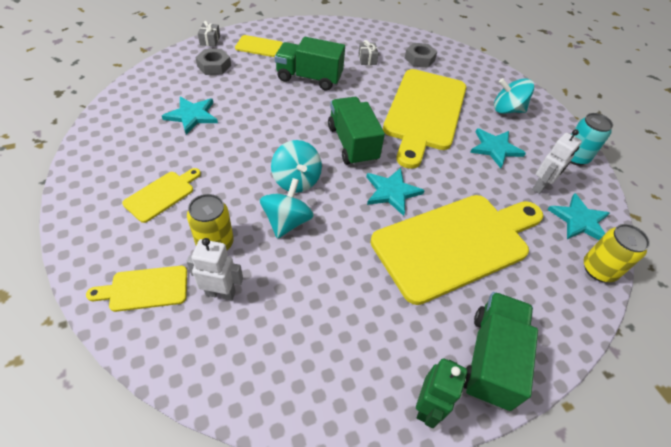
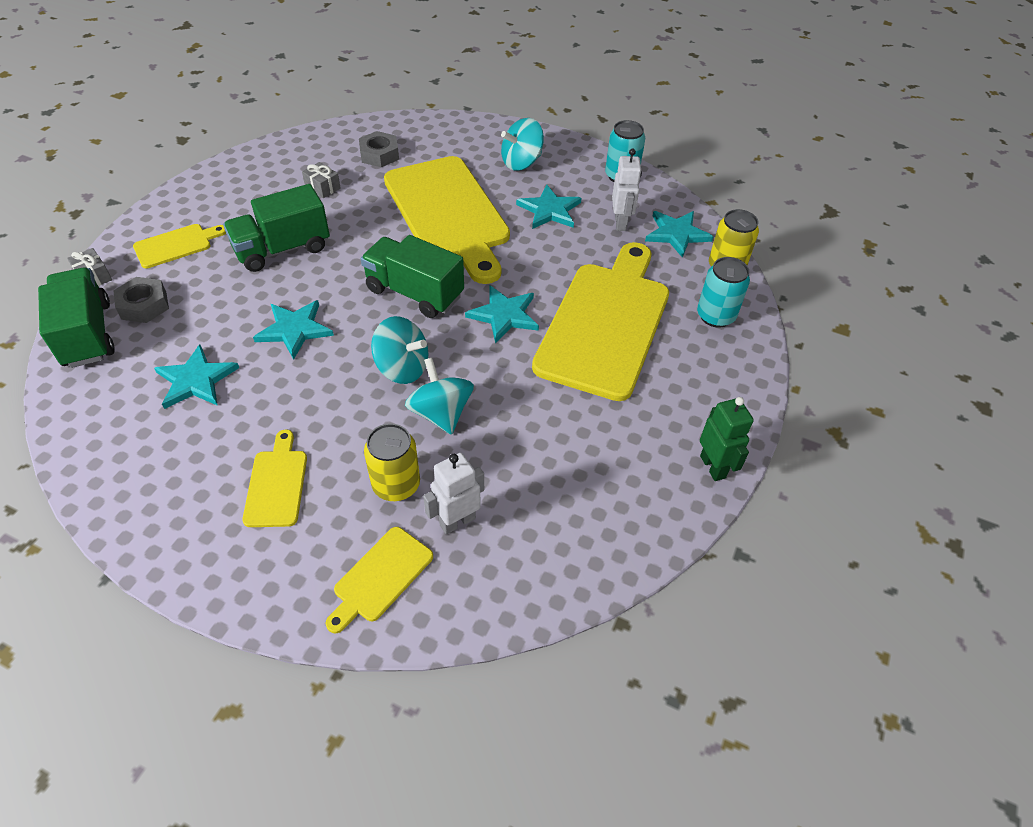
camera: 40 degrees left, 0 degrees up
green truck [463,292,538,411] -> green truck moved to [38,268,114,368]
none -> turquoise star [253,300,334,360]
none -> turquoise can [697,257,750,328]

